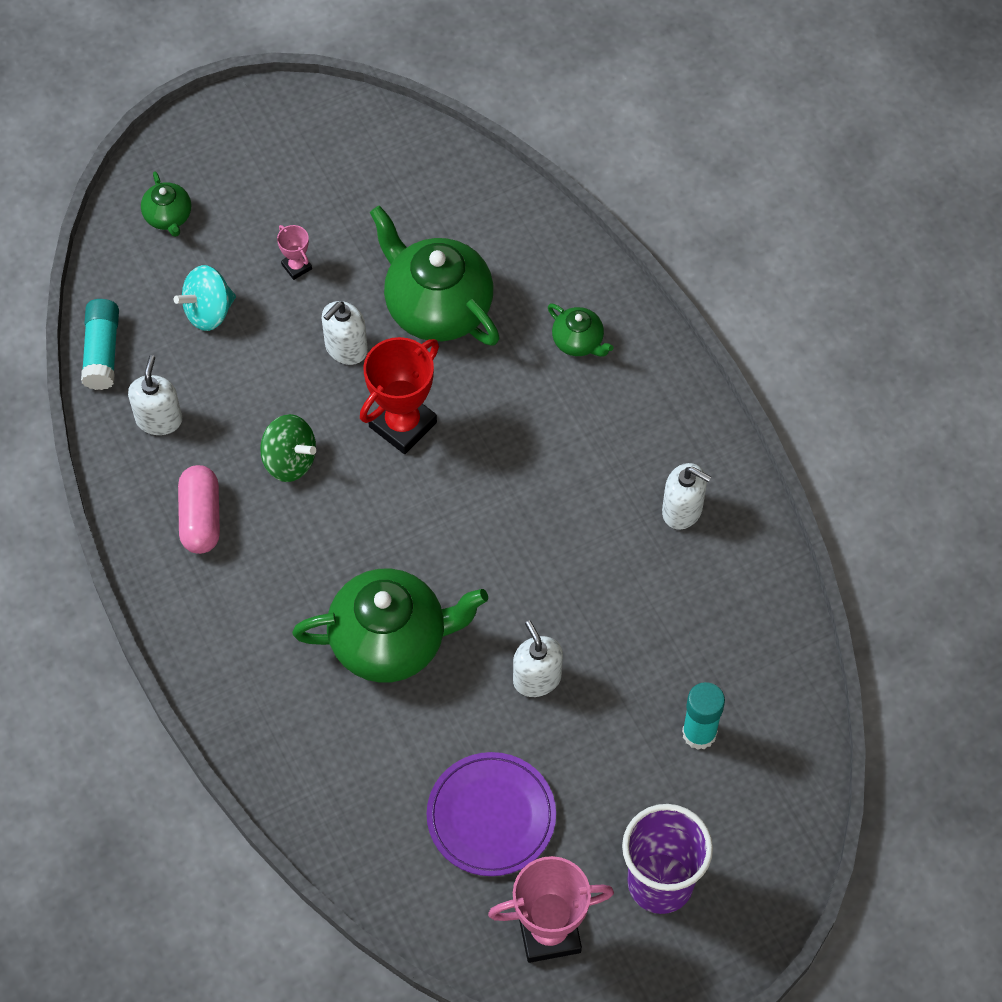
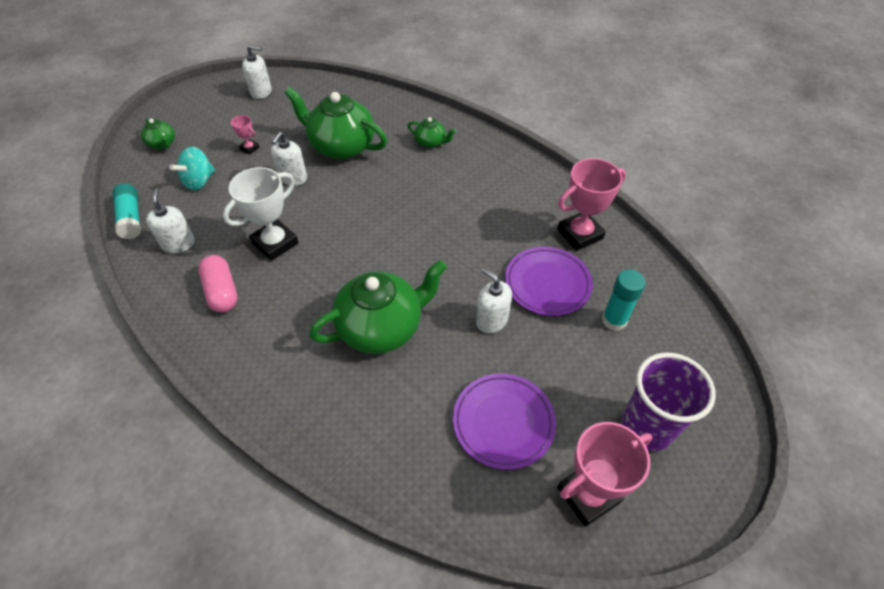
camera: 20 degrees left, 10 degrees down
green spinning top [260,414,316,482] -> white trophy [223,167,299,261]
red trophy [360,337,439,454] -> none
white soap dispenser [662,463,711,530] -> white soap dispenser moved to [242,45,272,99]
none -> purple plate [505,247,593,316]
none -> pink trophy [557,158,626,251]

